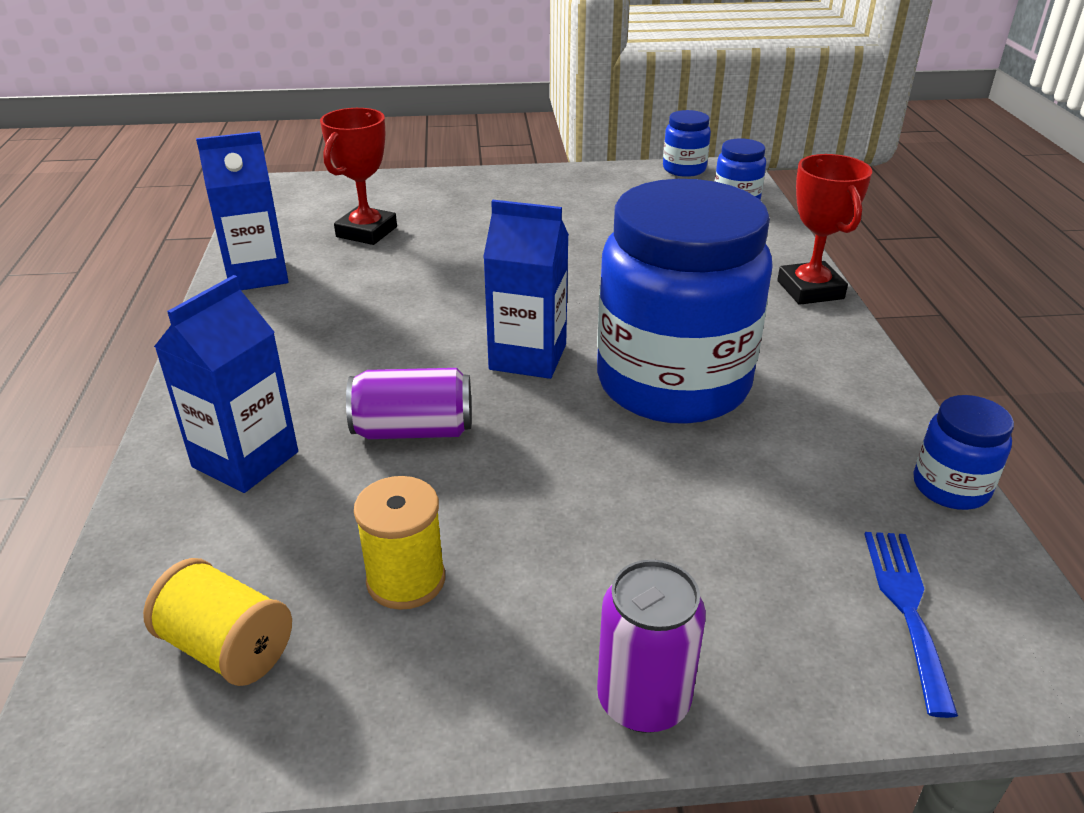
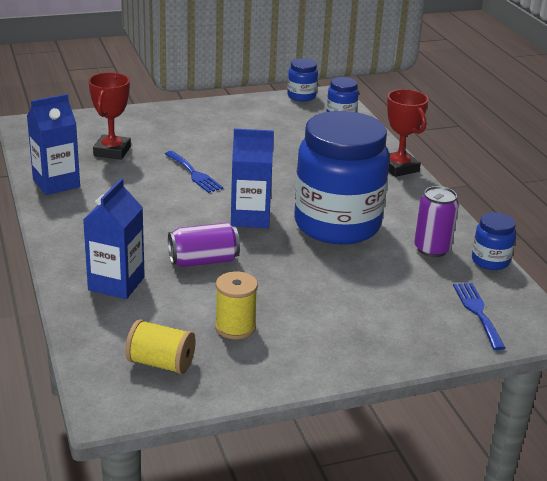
camera: 15 degrees left, 5 degrees down
purple can [597,559,706,733] -> purple can moved to [414,186,459,257]
none -> blue fork [165,151,223,193]

